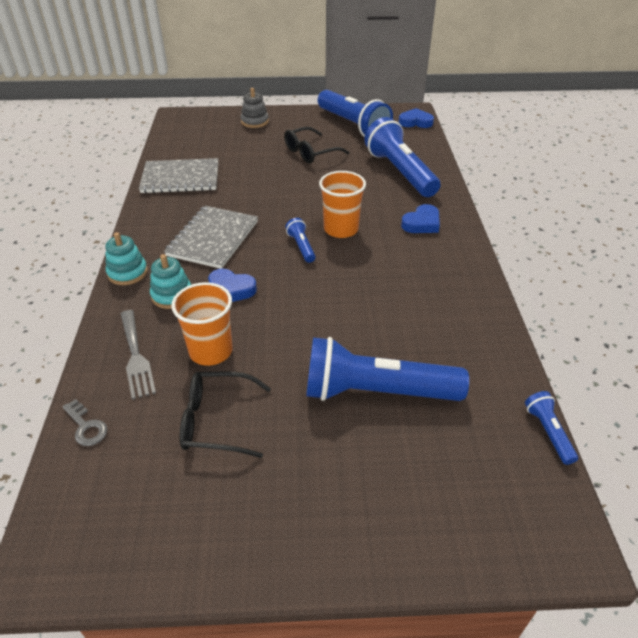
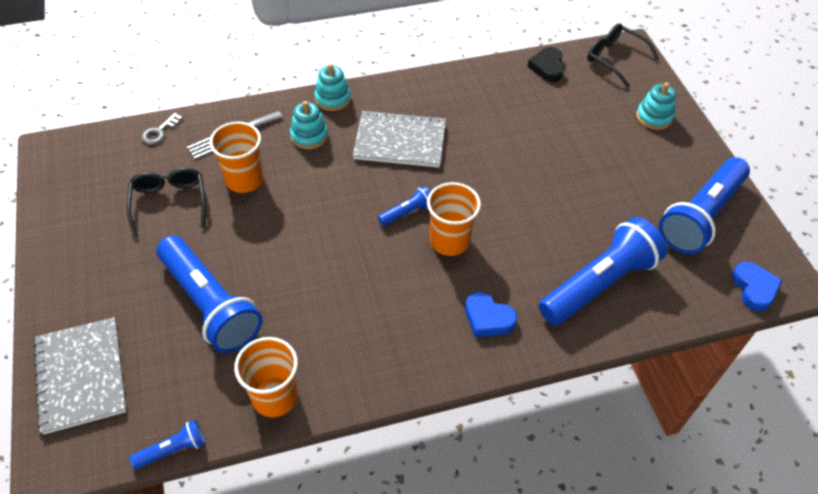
camera: 75 degrees right, 10 degrees up
grey notebook [139,158,218,193] -> grey notebook moved to [33,317,126,435]
blue heart [208,268,257,302] -> none
grey stacking toy [241,88,269,128] -> turquoise stacking toy [636,82,676,130]
black glasses [284,127,349,163] -> black glasses moved to [587,23,659,88]
blue flashlight [306,337,469,401] -> blue flashlight turned 150 degrees clockwise [157,236,263,353]
none -> orange cup [234,337,298,417]
none -> black heart [527,47,564,82]

